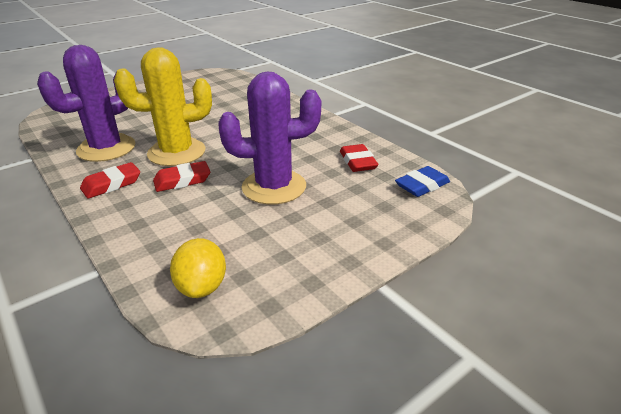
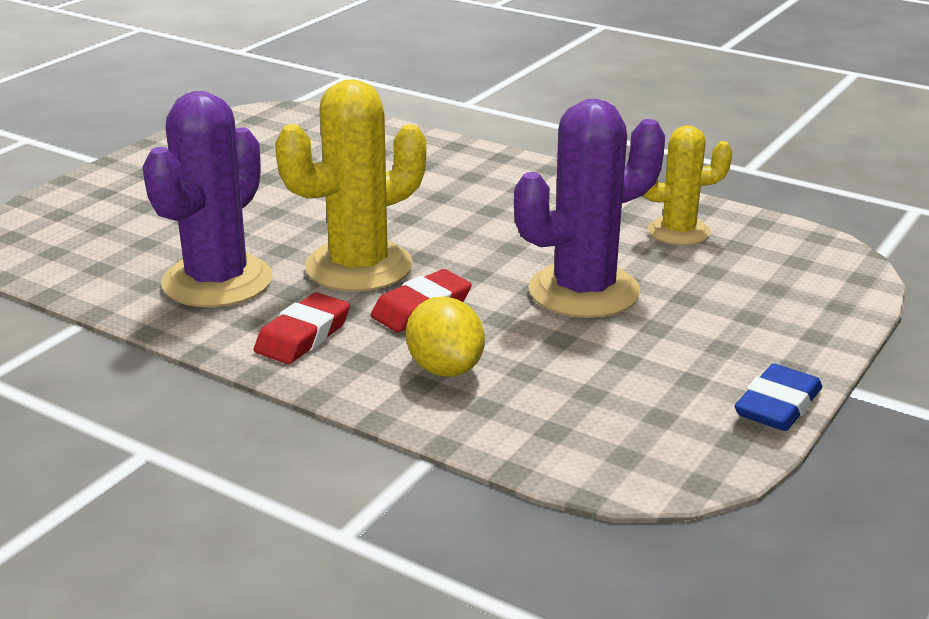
camera: 20 degrees left, 5 degrees down
yellow lemon [170,238,226,298] -> yellow lemon moved to [406,297,485,377]
red eraser [340,144,378,172] -> yellow cactus [643,125,732,245]
blue eraser [395,166,450,197] -> blue eraser moved to [734,364,822,431]

